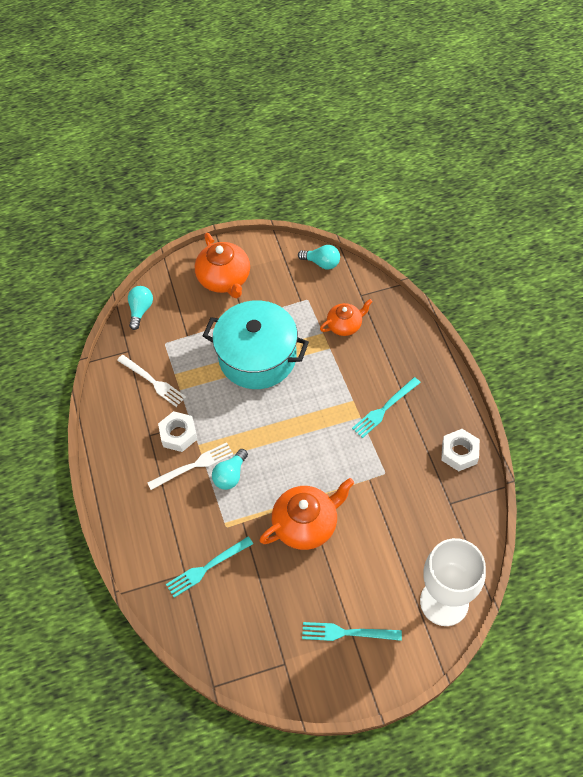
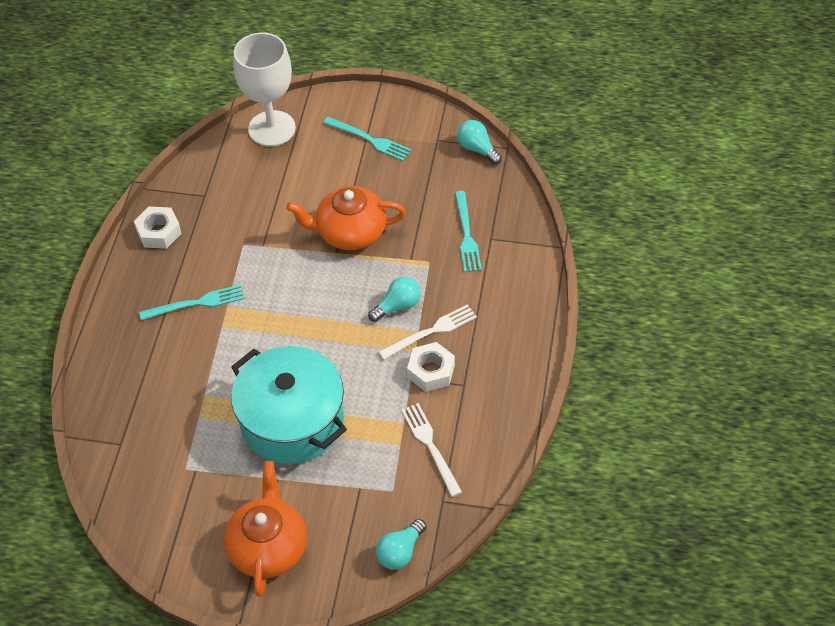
camera: 155 degrees left, 5 degrees down
white fork [147,442,233,490] -> white fork turned 150 degrees clockwise [379,304,477,360]
turquoise fork [166,536,253,598] -> turquoise fork turned 90 degrees clockwise [455,191,482,272]
turquoise light bulb [298,245,340,270] -> turquoise light bulb moved to [457,120,502,165]
orange teapot [320,299,373,336] -> none

